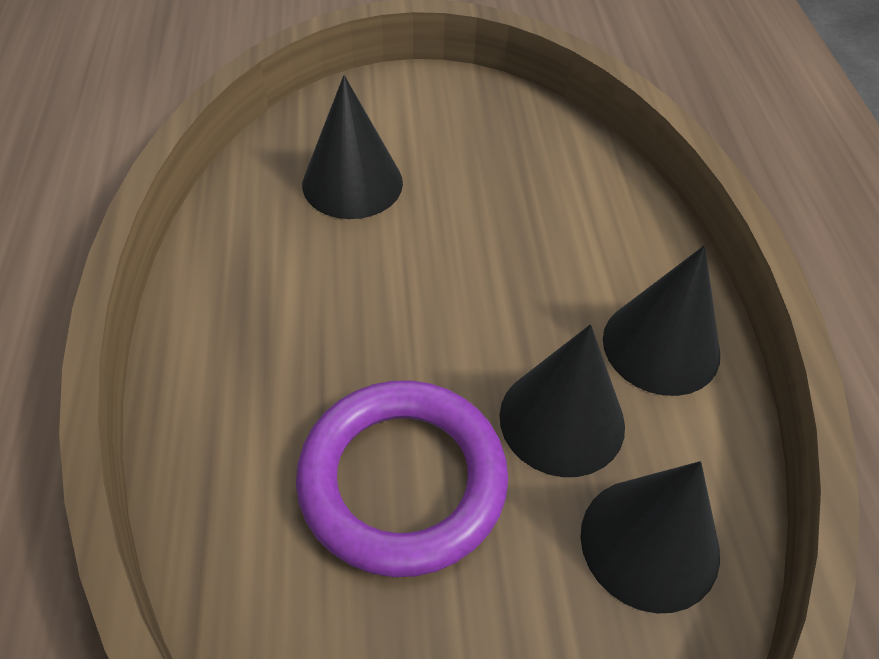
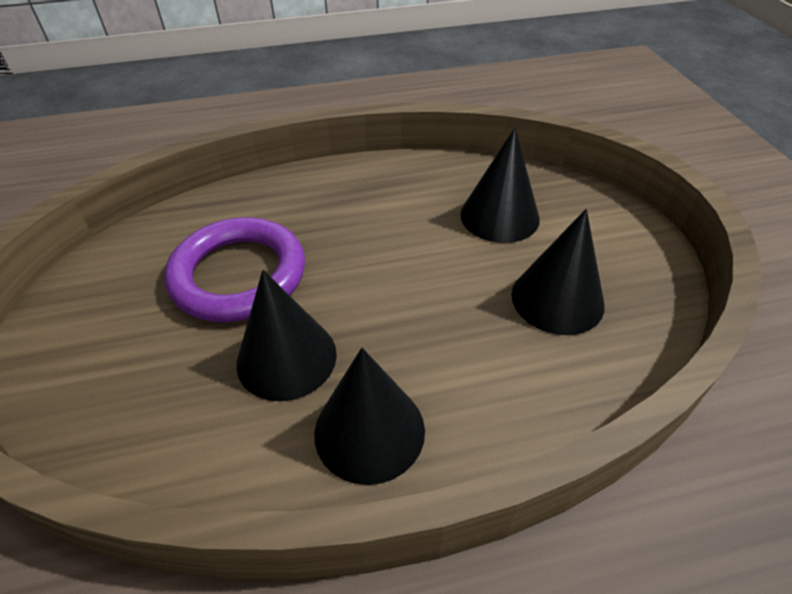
camera: 85 degrees right, 5 degrees down
black cone [580,461,720,614] -> black cone moved to [511,209,605,335]

